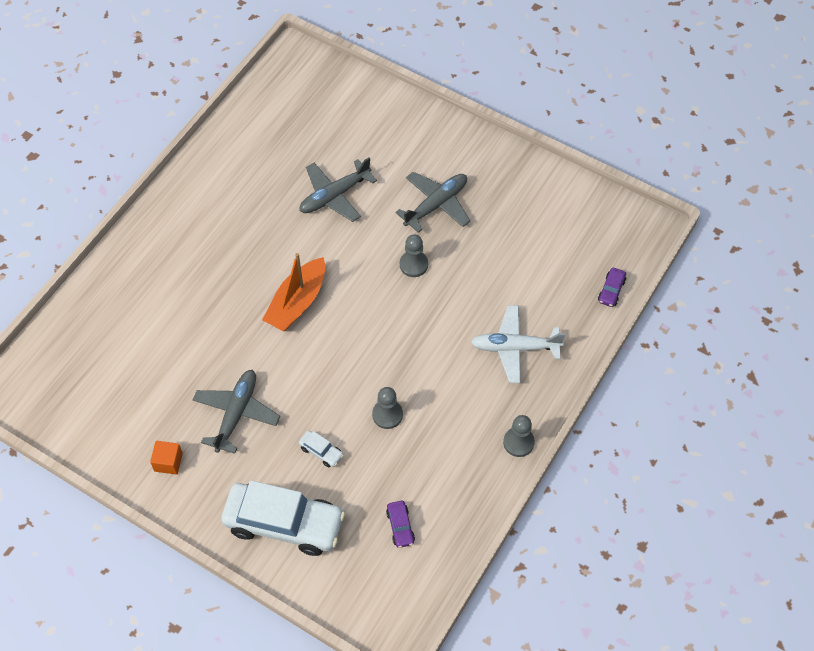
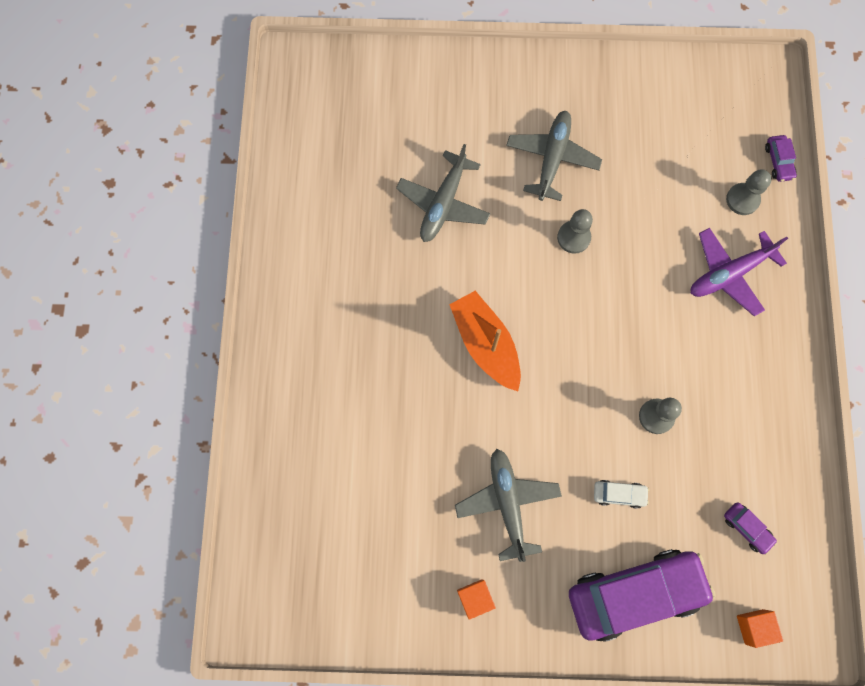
camera: 30 degrees left, 15 degrees up
white car [221,480,345,556] -> purple car [569,549,716,642]
orange boat [262,253,325,332] -> orange boat turned 150 degrees clockwise [449,291,521,391]
white plane [471,305,566,383] -> purple plane [691,228,788,316]
grey pawn [503,415,535,457] -> grey pawn moved to [726,169,772,215]
none -> orange cube [737,609,783,648]

